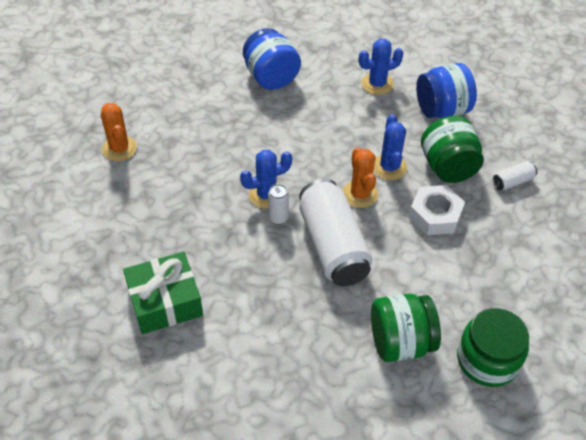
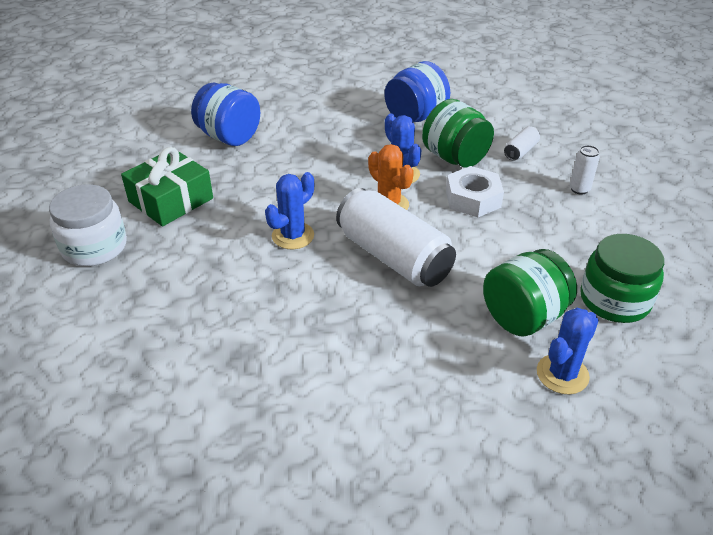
camera: 25 degrees left, 10 degrees down
orange cactus [101,103,137,161] -> white jar [49,184,127,266]
green gift [123,251,203,334] -> green gift moved to [121,147,213,226]
white can [268,184,289,225] -> white can moved to [570,145,600,195]
blue cactus [359,39,403,95] -> blue cactus moved to [537,308,599,394]

